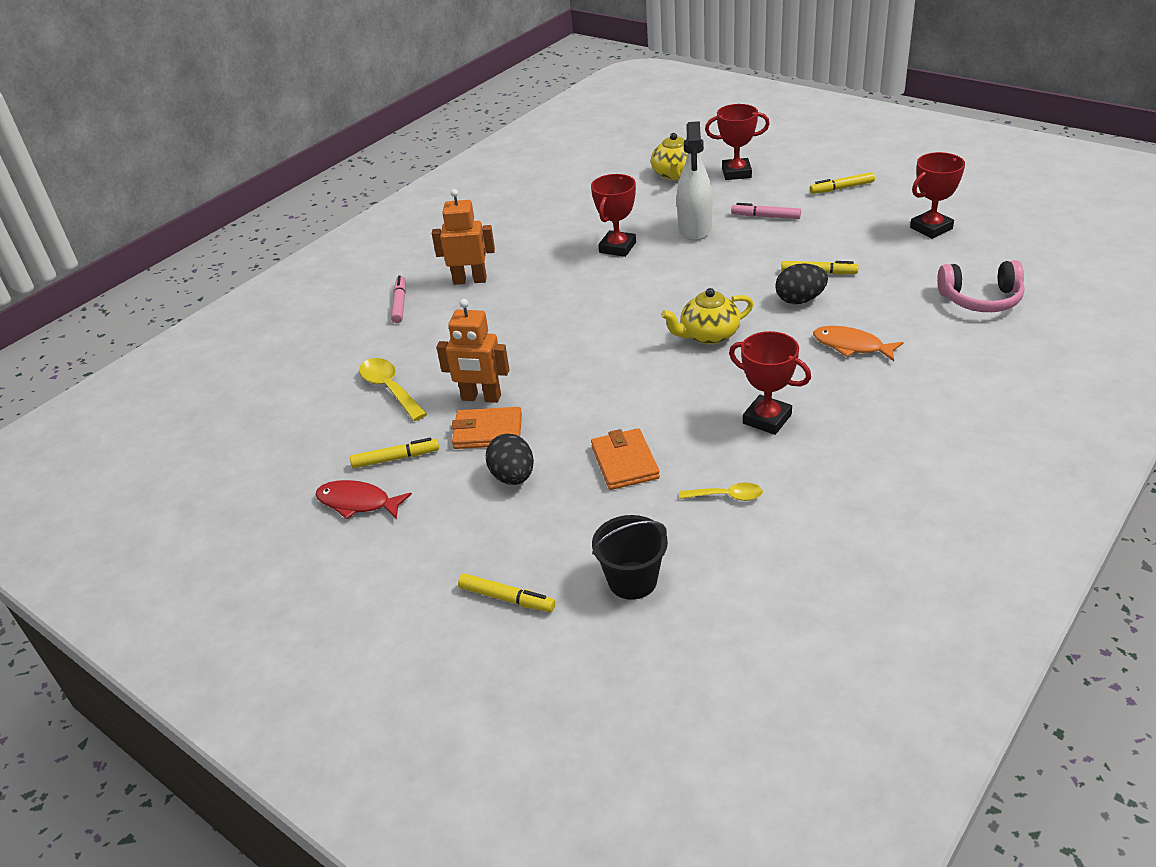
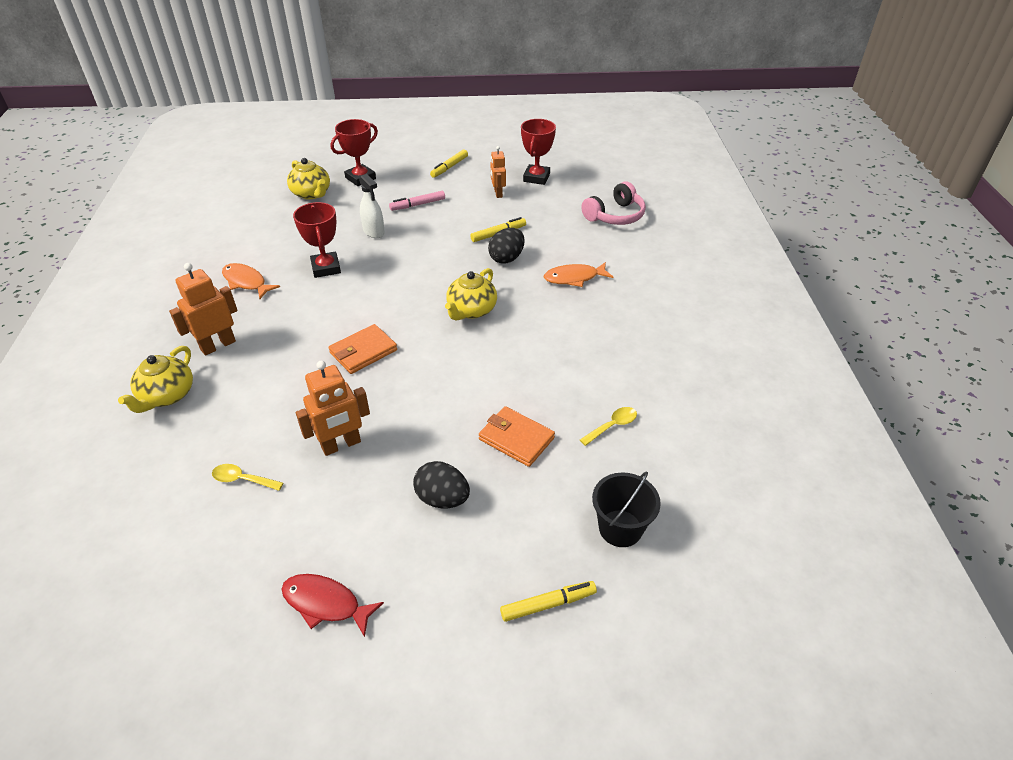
camera: 45 degrees left, 5 degrees up
red fish [315,480,412,520] -> red fish turned 45 degrees clockwise [282,574,384,637]
yellow marker [350,438,439,468] -> none
yellow spoon [359,358,427,421] -> yellow spoon [212,464,283,491], size x0.63
pink marker [391,275,406,323] -> yellow teapot [118,346,193,413]
orange wallet [451,407,522,449] -> orange wallet moved to [329,324,397,374]
white spray bottle [677,121,712,241] -> white spray bottle [359,174,385,238], size x0.64
red trophy [729,331,811,435] -> none
none -> orange fish [222,263,280,299]
none -> orange robot [490,146,506,198]

